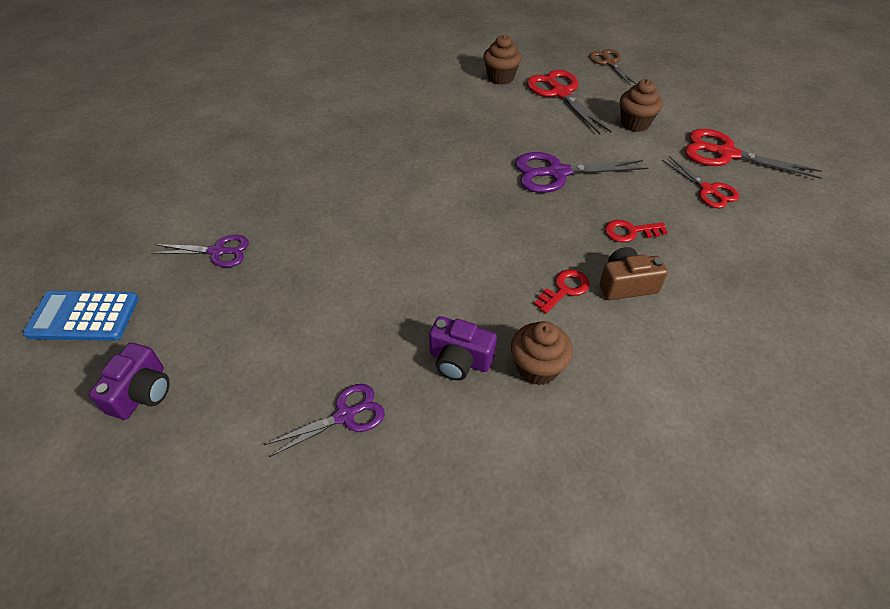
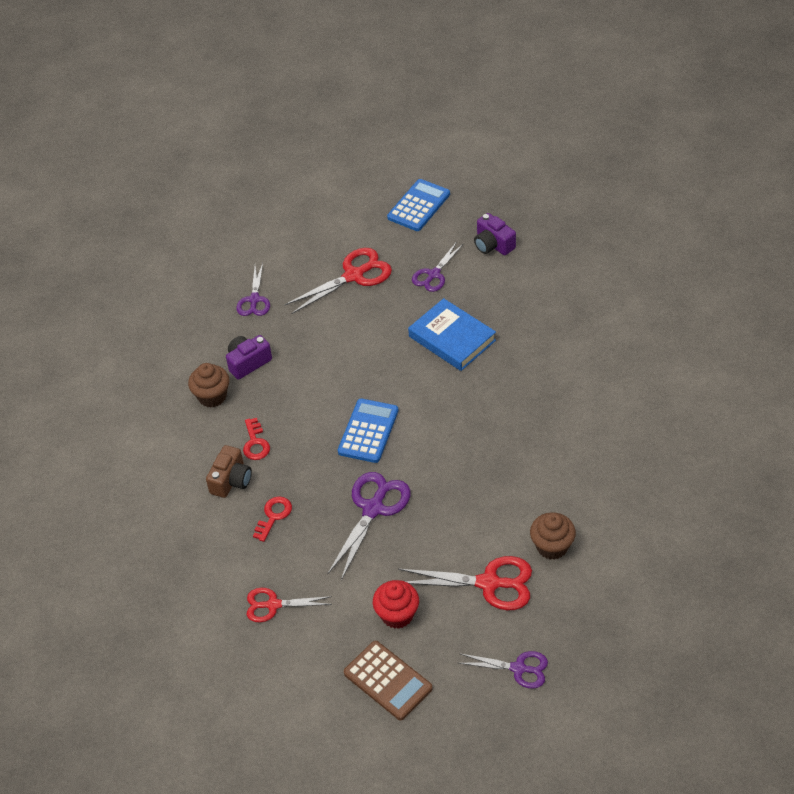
camera: 125 degrees right, 0 degrees up
purple camera [89,342,170,420] -> purple camera moved to [474,213,516,255]
brown scissors [589,49,637,86] -> purple scissors [459,651,548,689]
brown cupcake [620,79,663,132] -> red cupcake [373,580,419,629]
red scissors [685,129,822,179] -> red scissors moved to [284,248,392,314]
none -> blue calculator [338,399,399,463]
none -> brown calculator [344,641,433,720]
none -> blue book [408,298,496,371]

